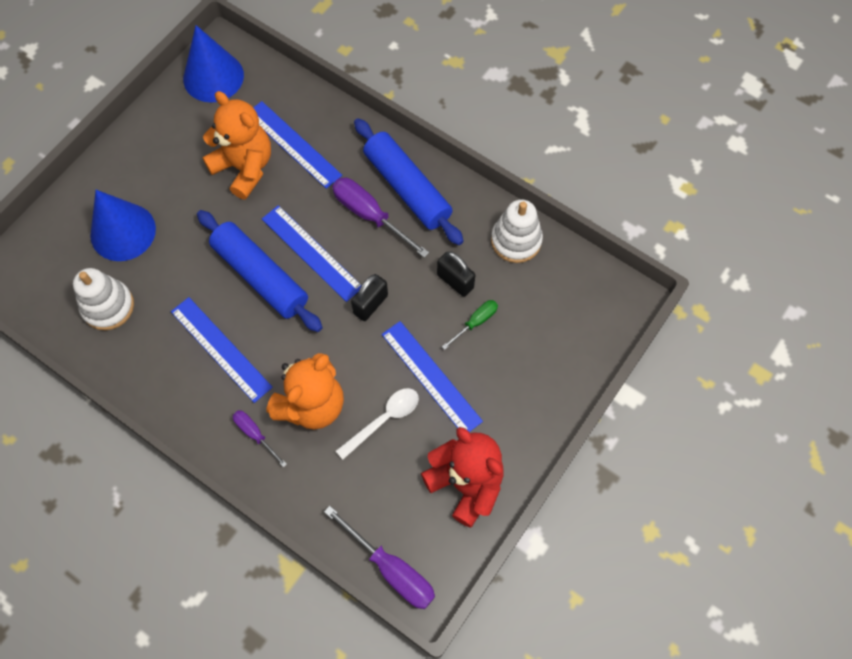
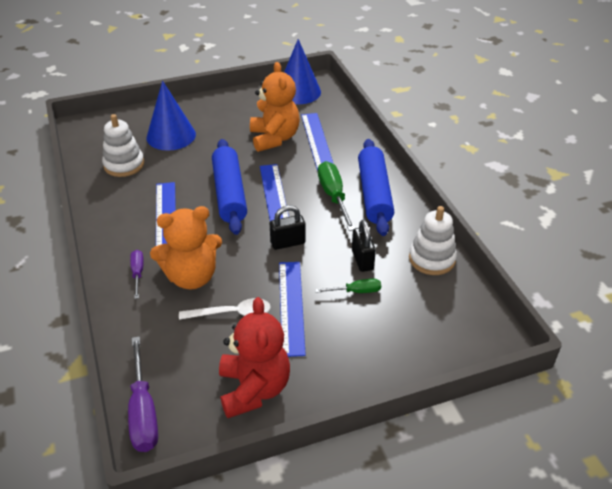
camera: 35 degrees right, 25 degrees down
purple screwdriver [332,178,429,258] -> green screwdriver [318,161,355,231]

